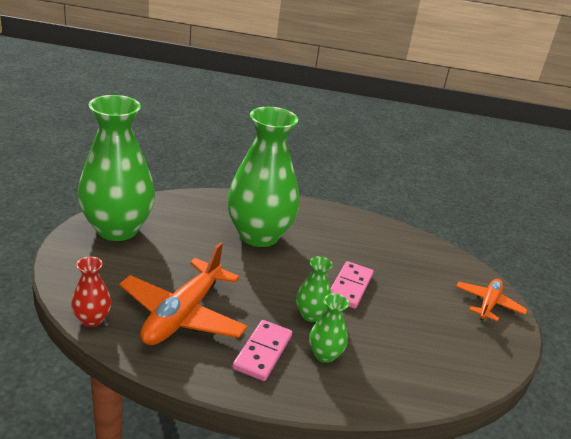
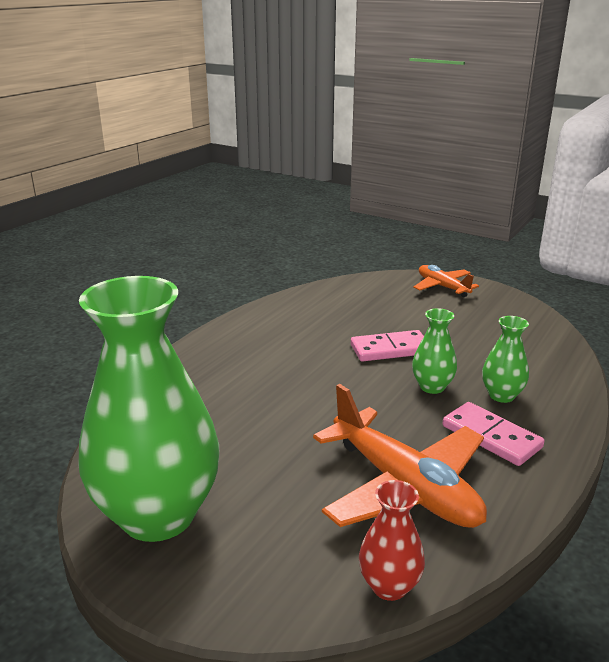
camera: 60 degrees left, 5 degrees down
green vase [227,107,299,247] -> none
pink domino [330,261,373,309] -> pink domino turned 60 degrees counterclockwise [351,330,424,362]

